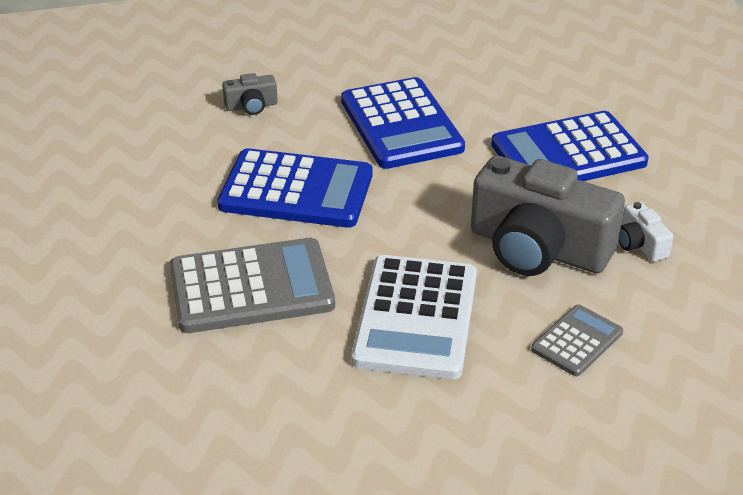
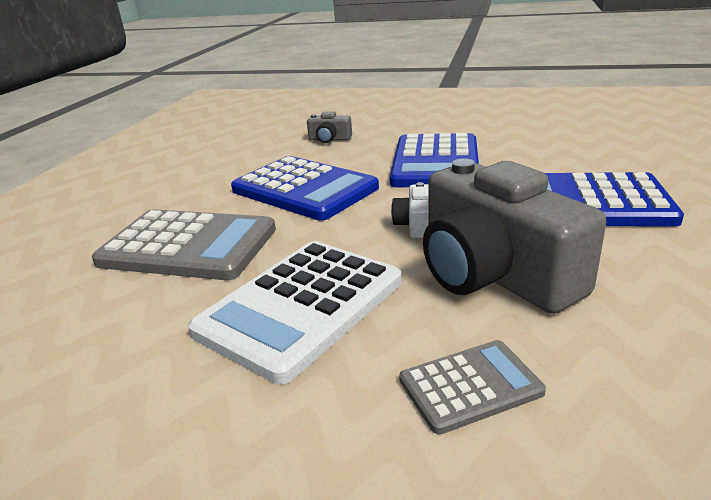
camera: 30 degrees right, 10 degrees down
white camera [619,202,674,262] -> white camera moved to [391,182,429,238]

